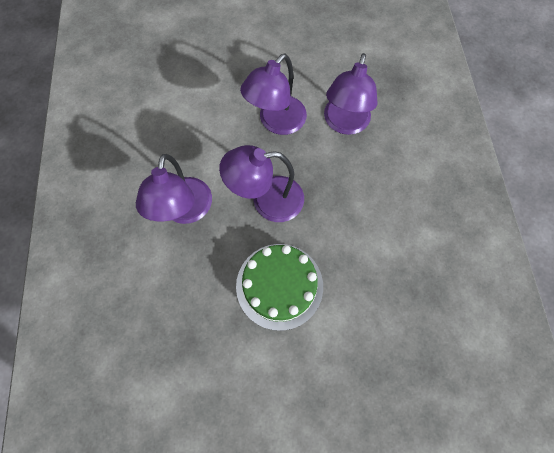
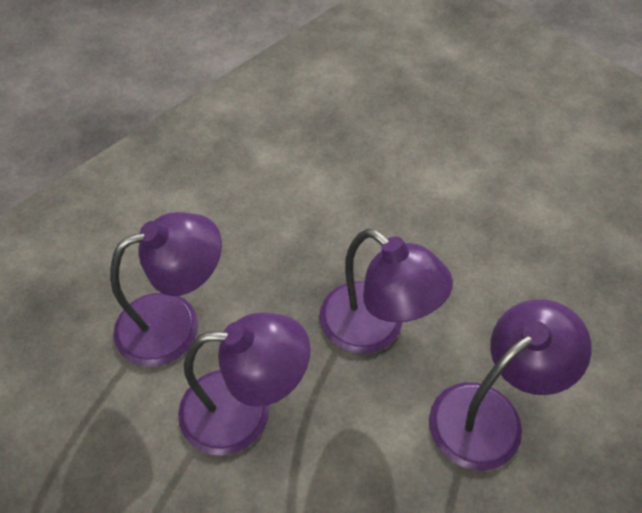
camera: 130 degrees left, 15 degrees down
green cake [236,244,323,331] -> none

